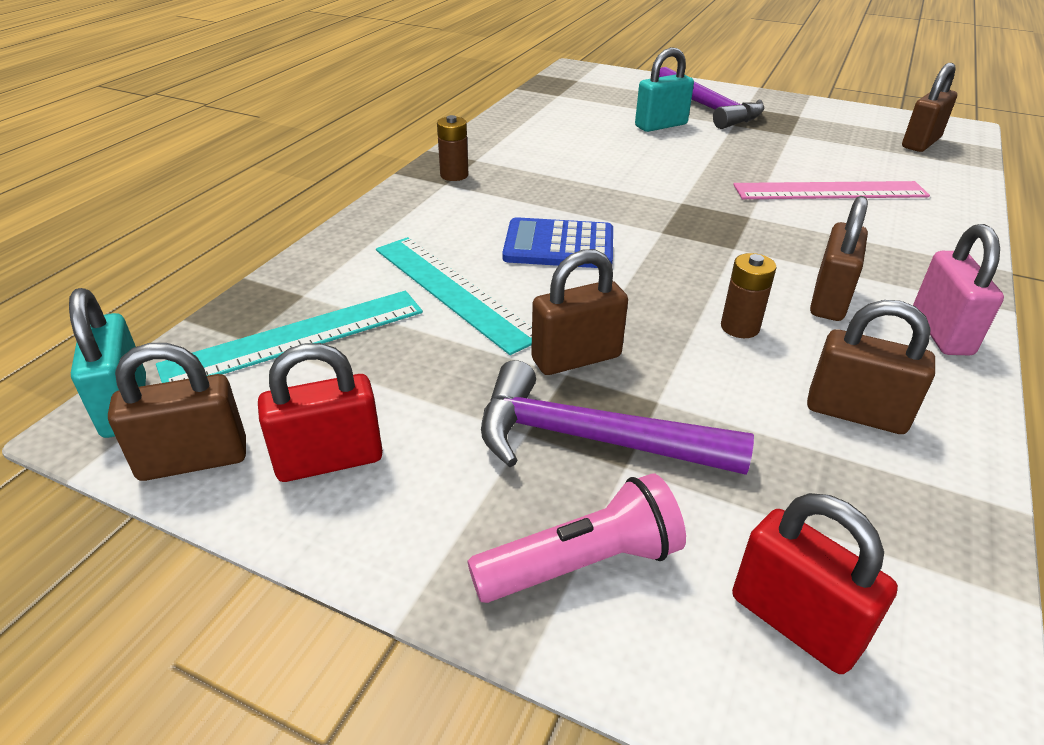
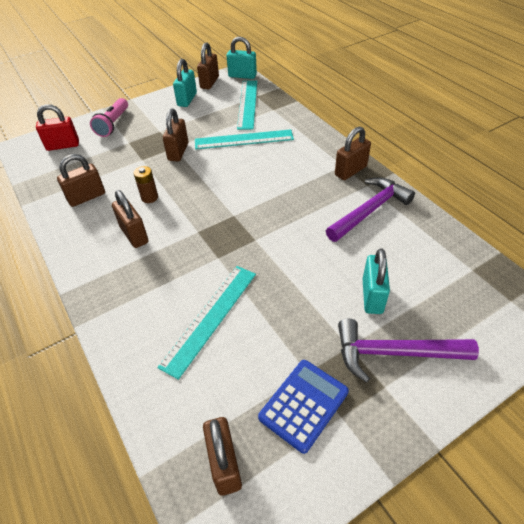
camera: 125 degrees right, 10 degrees up
red padlock [258,343,383,482] -> turquoise padlock [173,59,197,107]
brown battery [437,115,469,181] -> brown padlock [335,126,371,180]
purple hammer [481,360,754,475] -> purple hammer moved to [326,177,415,242]
blue calculator [503,217,613,268] -> blue calculator moved to [258,360,349,454]
pink ruler [733,181,930,199] -> turquoise ruler [157,266,256,380]
pink padlock [913,224,1004,355] -> none

